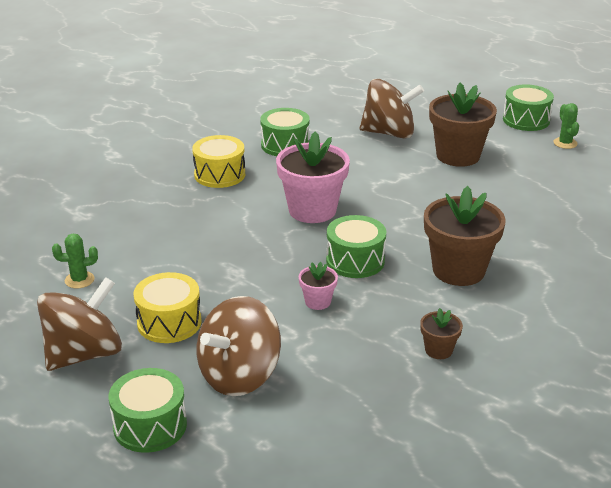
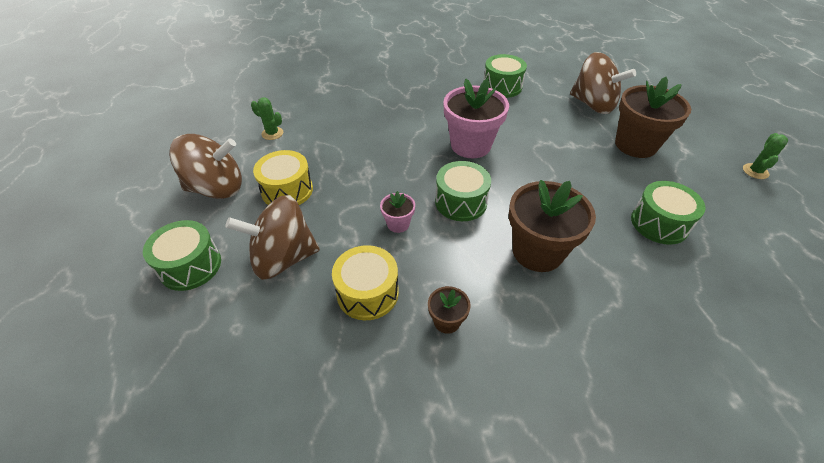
camera: 35 degrees right, 15 degrees up
yellow drum [192,135,245,188] -> yellow drum moved to [332,245,399,320]
green drum [503,84,554,131] -> green drum moved to [631,181,706,245]

